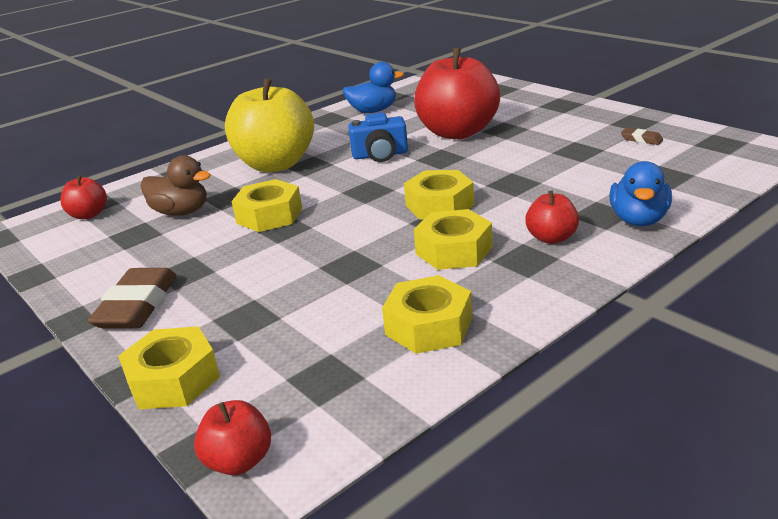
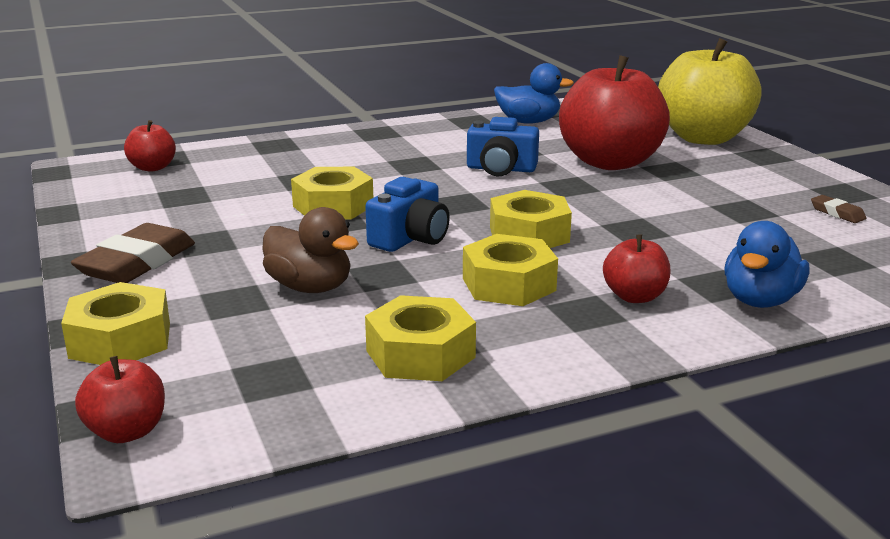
camera: 15 degrees right, 5 degrees down
brown duck [141,155,211,216] -> brown duck moved to [262,207,359,293]
yellow apple [225,78,314,172] -> yellow apple moved to [658,38,762,145]
none -> blue camera [365,177,450,252]

